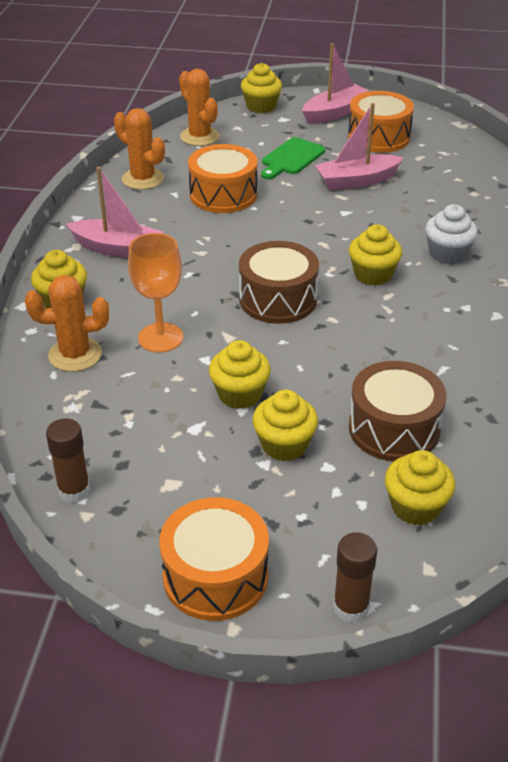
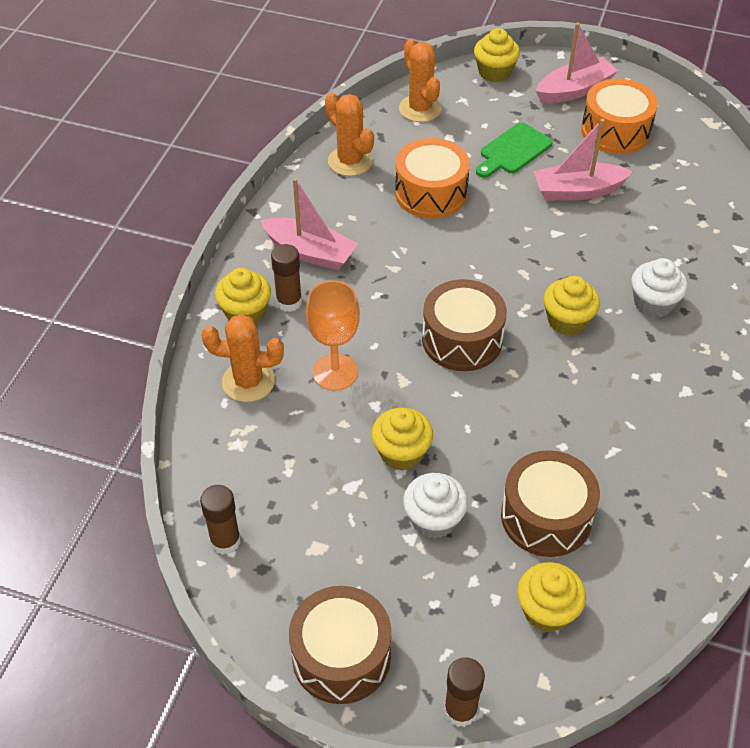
camera: 10 degrees right, 10 degrees up
orange drum [159,497,269,621] -> brown drum [289,586,392,704]
yellow cupcake [253,390,318,461] -> white cupcake [403,473,468,539]
none -> brown glue stick [271,244,302,312]

